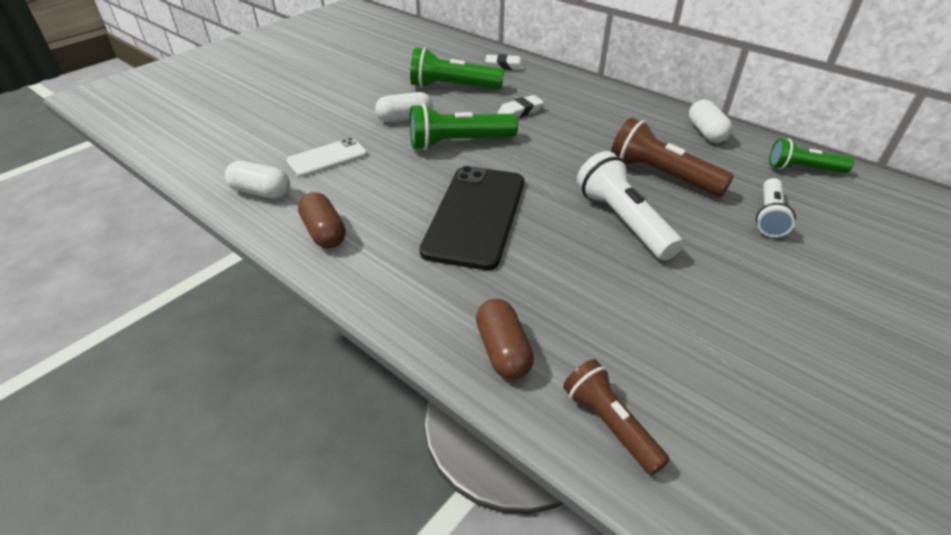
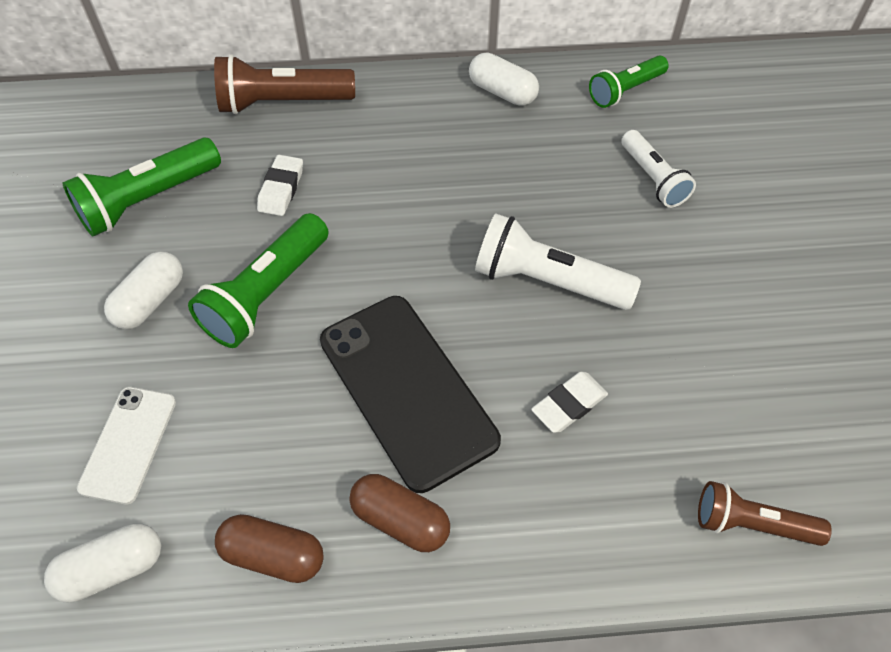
camera: 45 degrees left, 15 degrees up
brown capsule [476,299,534,380] -> brown capsule moved to [349,474,450,552]
white eraser [485,54,525,70] -> white eraser moved to [531,372,608,433]
brown flashlight [611,118,734,197] -> brown flashlight moved to [214,54,355,114]

